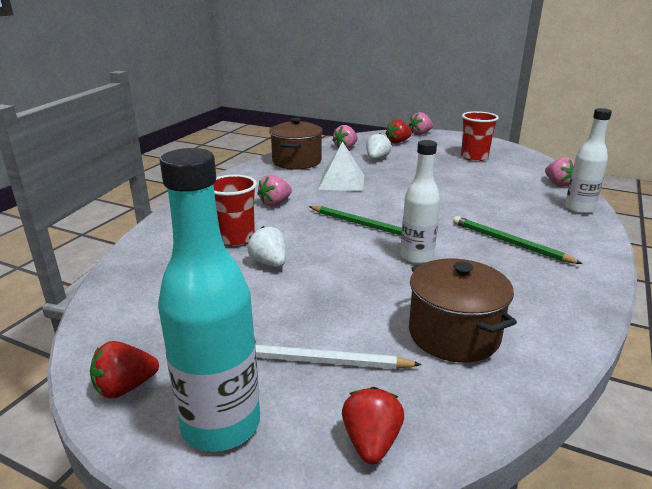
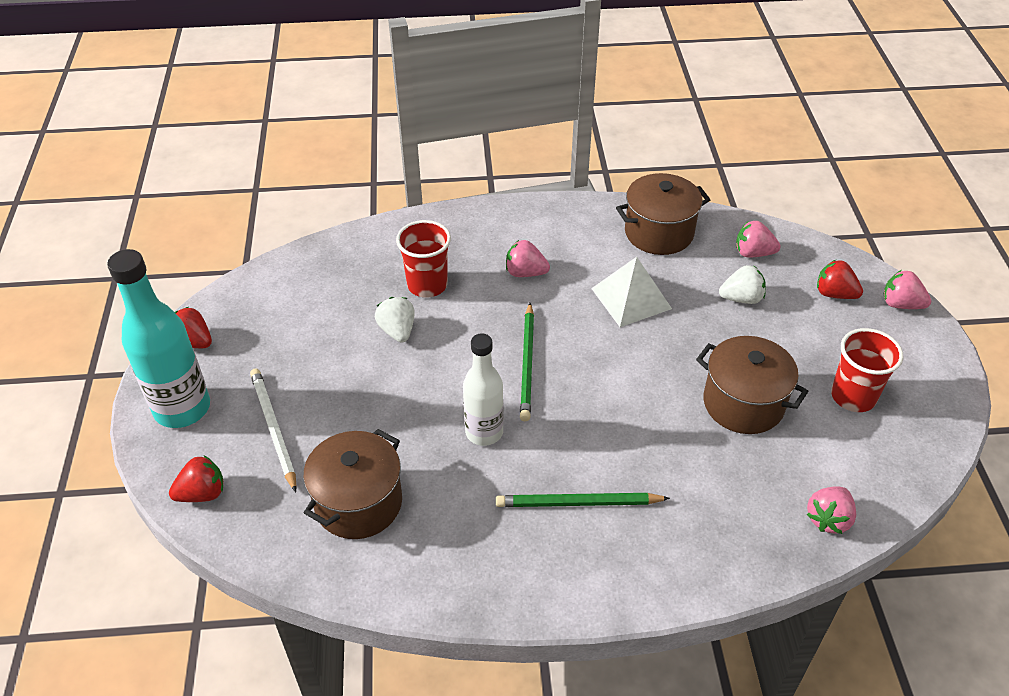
camera: 60 degrees right, 20 degrees up
white strawberry [247,226,286,267] -> white strawberry turned 45 degrees counterclockwise [375,297,415,343]
green pencil [453,216,583,264] -> green pencil turned 105 degrees counterclockwise [496,493,670,507]
white bottle [565,108,612,214] -> none
none -> brown pot [696,336,808,434]

